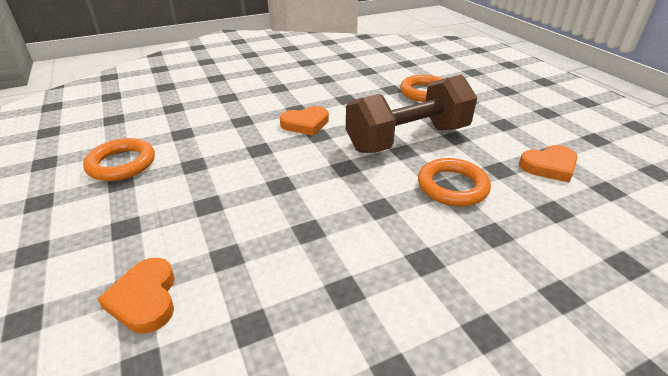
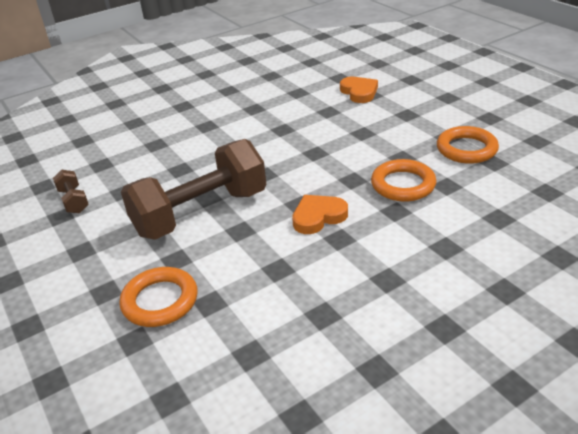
camera: 175 degrees right, 0 degrees up
orange ring [418,158,491,206] -> orange ring moved to [371,159,437,202]
orange heart [519,145,578,182] -> brown dumbbell [53,170,89,213]

